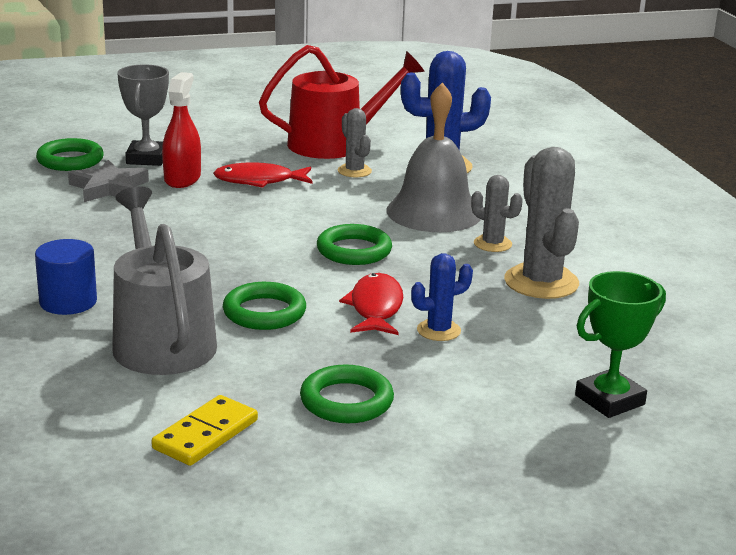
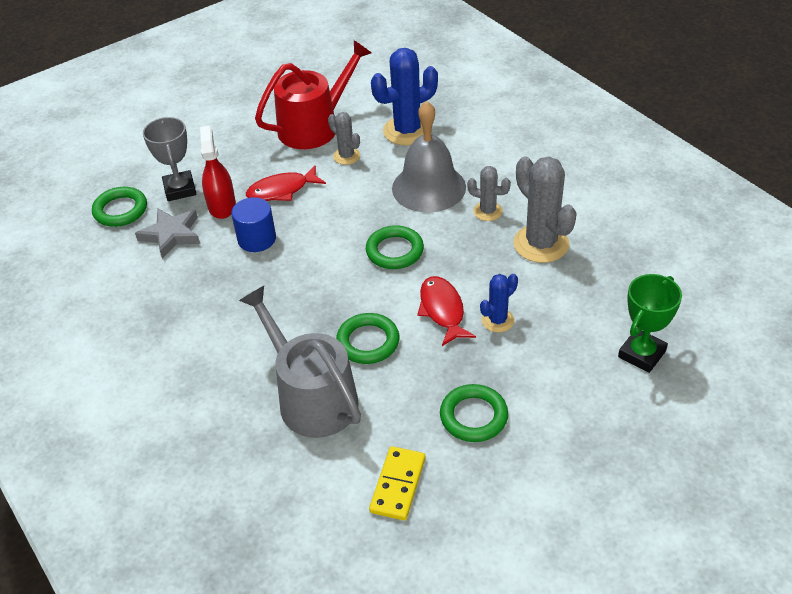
camera: 15 degrees left, 20 degrees up
blue cylinder [35,239,97,315] -> blue cylinder moved to [231,197,276,252]

